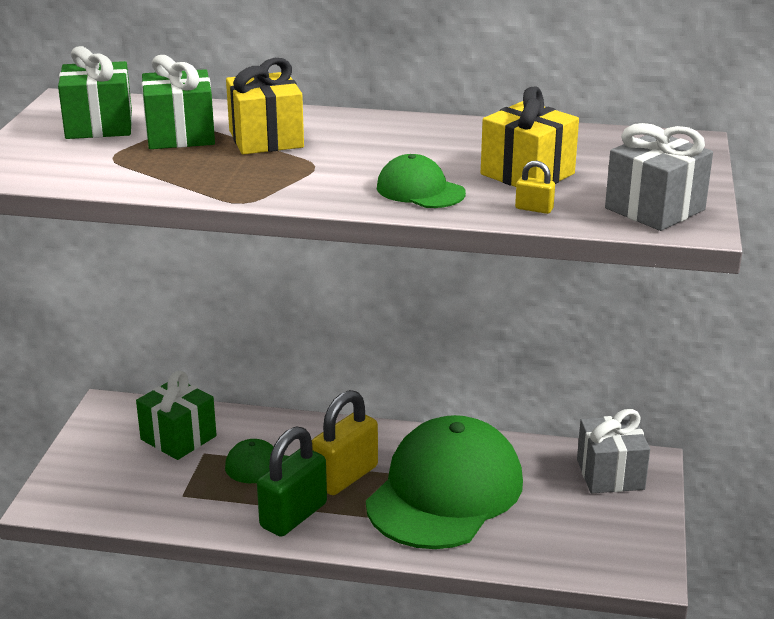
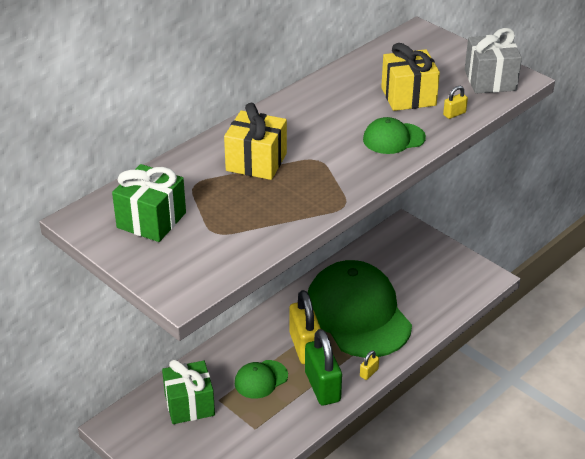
camera: 55 degrees left, 10 degrees up
green gift [142,55,215,149] -> none
grey gift [577,409,650,493] -> none
none -> yellow padlock [360,350,379,380]

